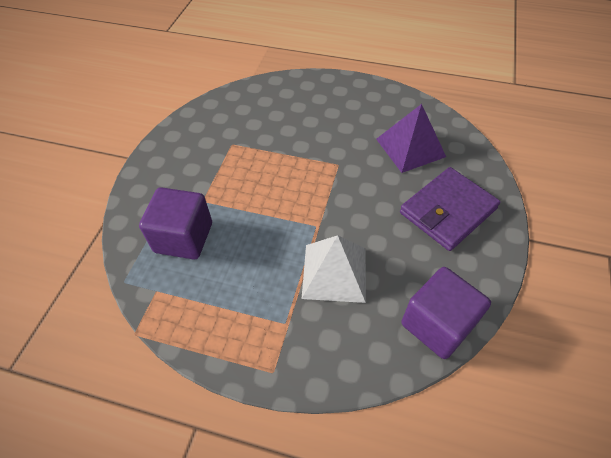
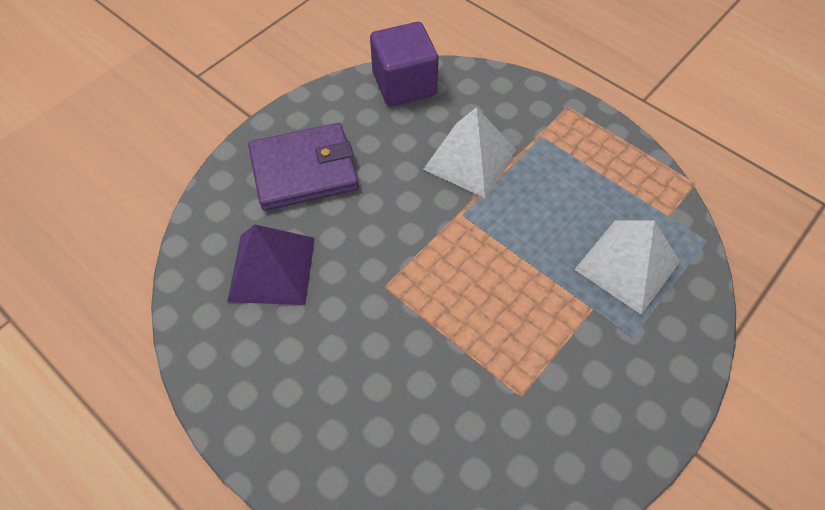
camera: 155 degrees left, 5 degrees up
purple cube [139,187,212,259] -> white pyramid [574,220,680,315]

